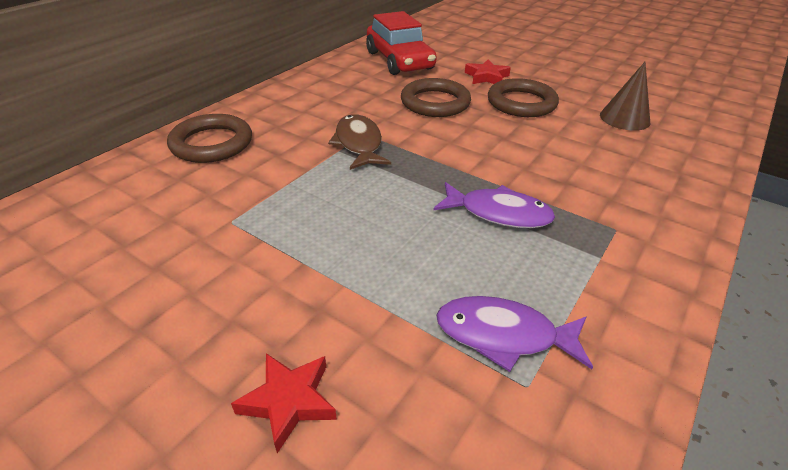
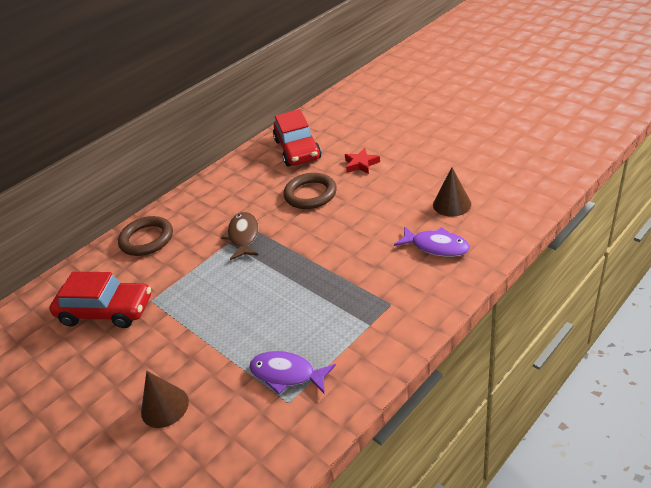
camera: 15 degrees right, 0 degrees up
red star [231,353,337,453] -> brown cone [141,371,189,428]
purple fish [434,182,555,228] -> purple fish moved to [394,226,470,257]
brown ring [488,78,559,117] -> none
none -> red car [49,272,151,328]

